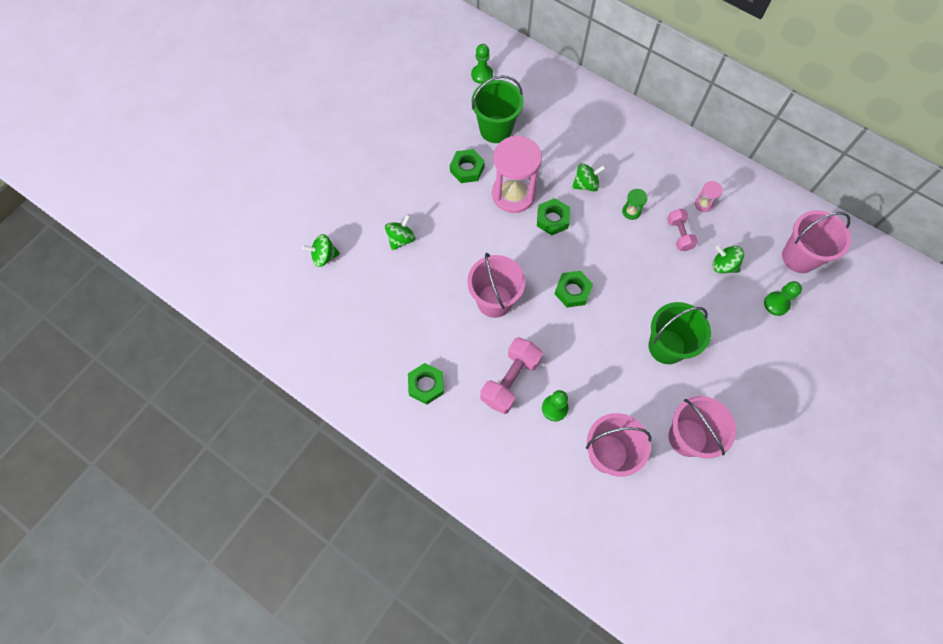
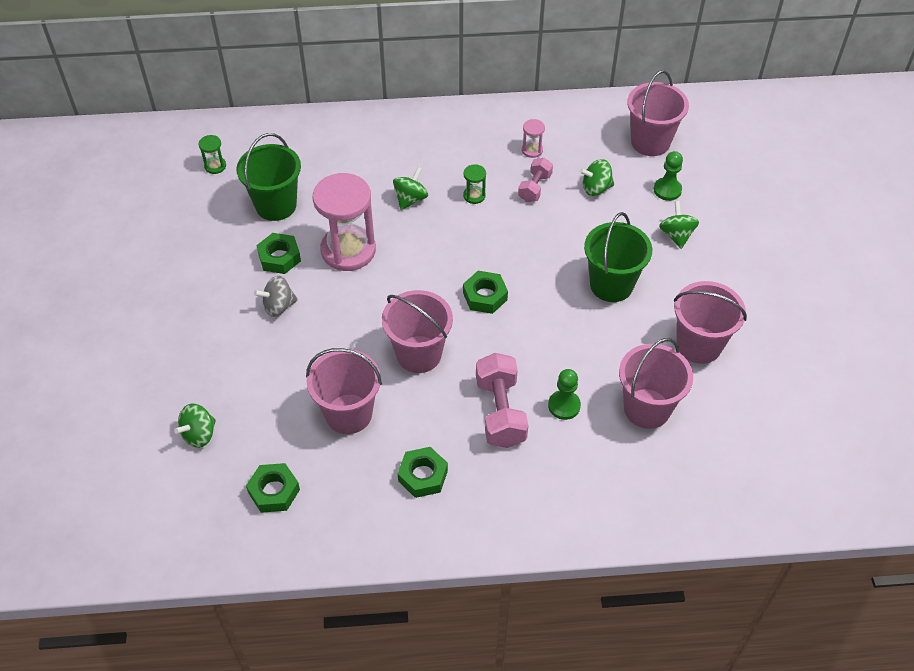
camera: 40 degrees left, 15 degrees down
green spinning top [385,214,416,251] -> green spinning top moved to [659,201,699,249]
green pawn [471,44,493,84] -> green hourglass [199,135,226,174]
green nut [537,198,570,235] -> green nut moved to [246,463,300,513]
pink dumbbell [667,209,698,251] -> pink dumbbell turned 75 degrees clockwise [518,158,553,202]
none -> grey spinning top [254,276,298,317]
none -> pink bucket [306,348,382,434]

